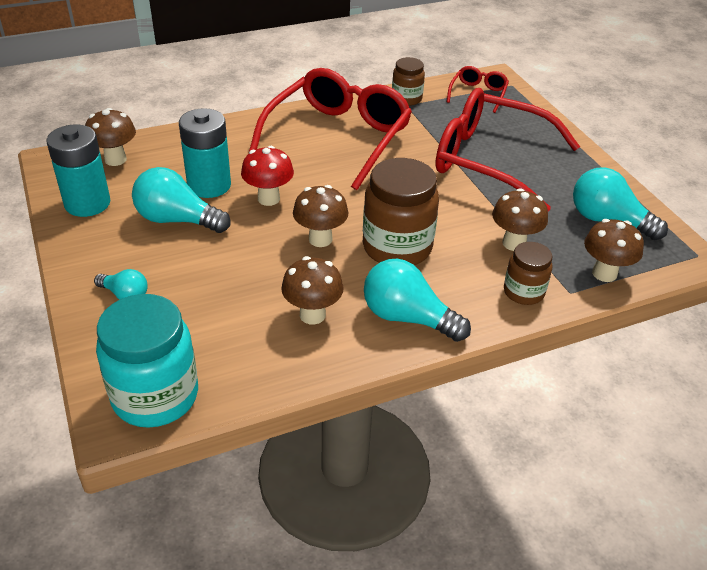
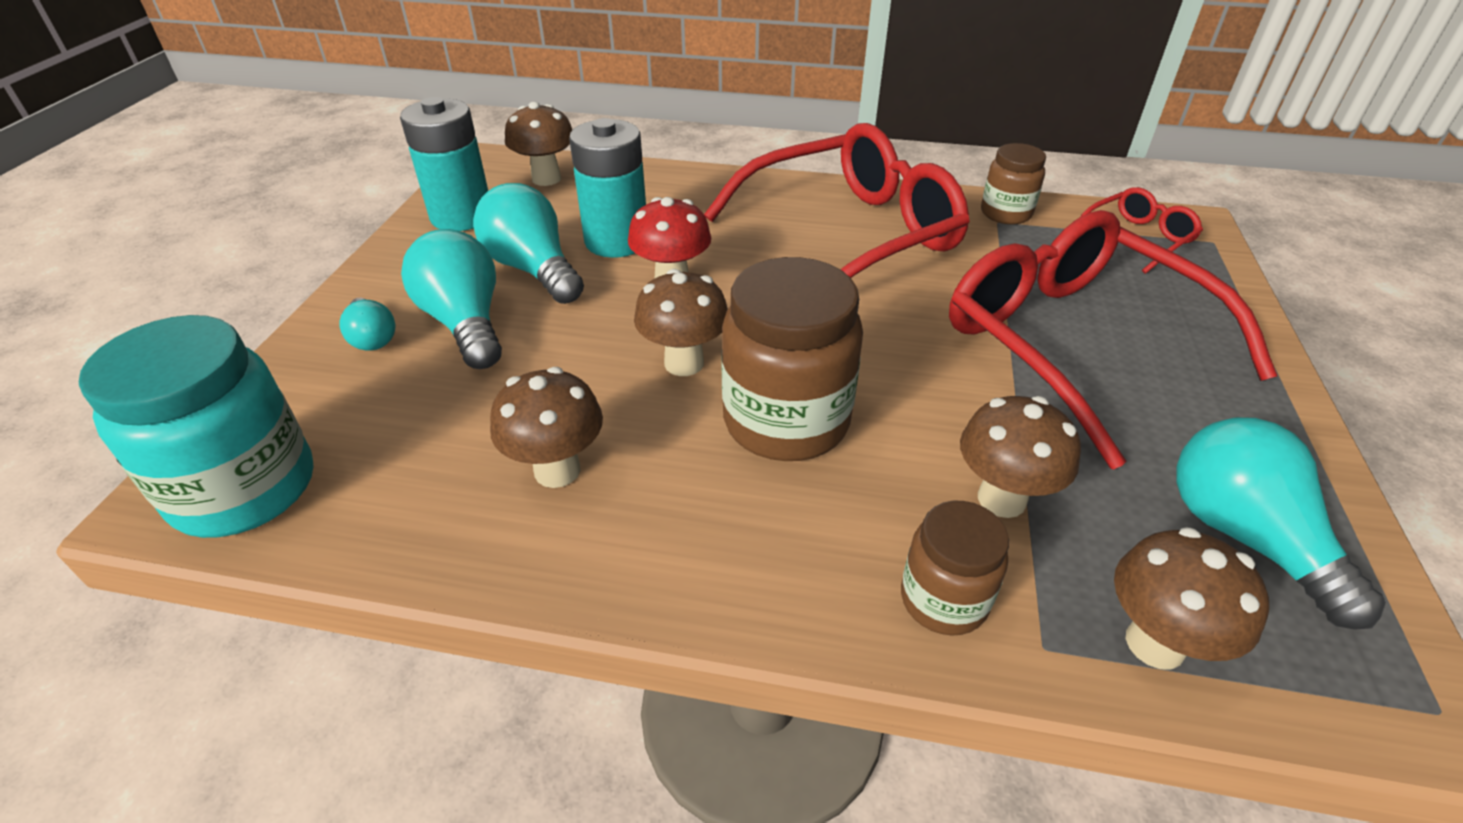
camera: 35 degrees right, 0 degrees up
turquoise light bulb [364,259,471,342] -> turquoise light bulb moved to [401,229,502,369]

